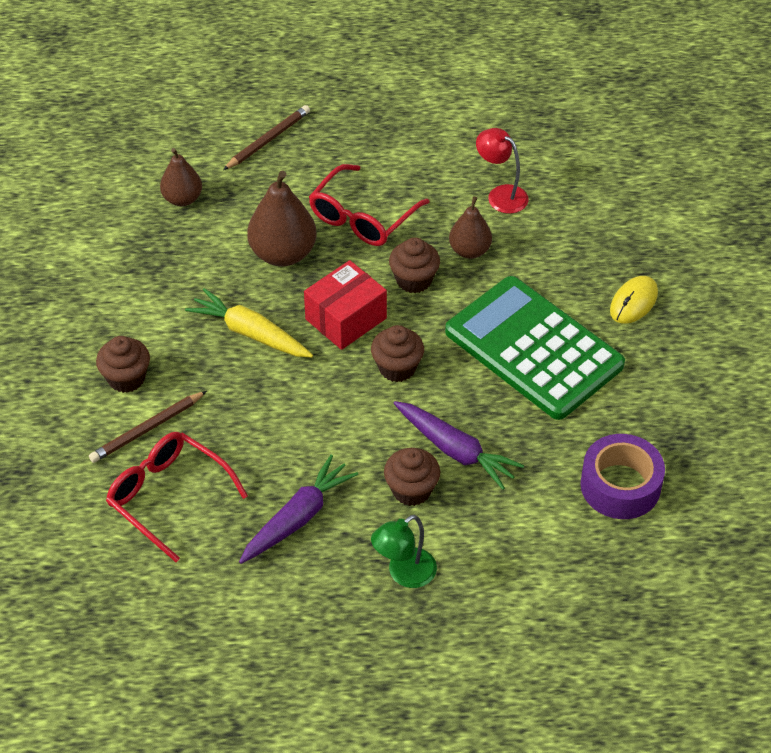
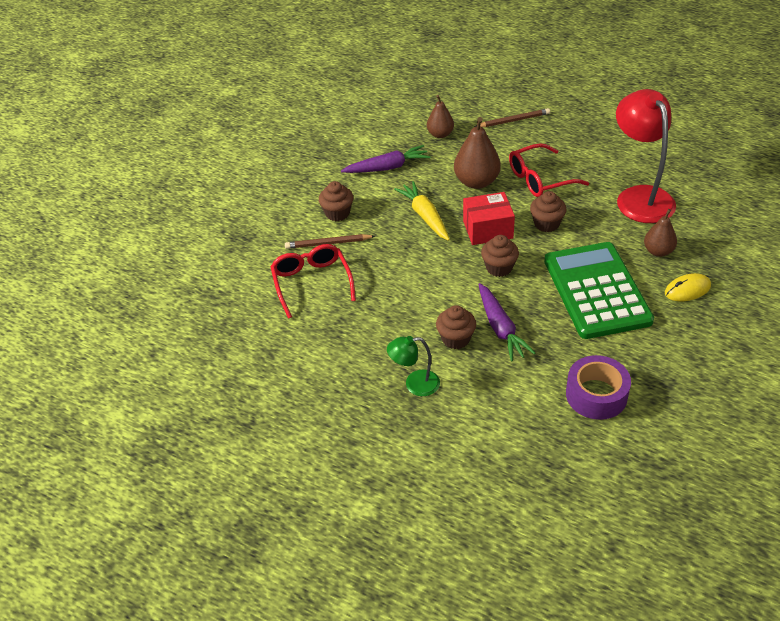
camera: 35 degrees right, 5 degrees down
purple carrot [239,455,358,564] -> purple carrot moved to [341,145,430,173]
brown pear [449,196,492,259] -> brown pear moved to [644,209,677,257]
red lamp [476,128,528,214] -> red lamp [616,89,676,223], size x1.98

